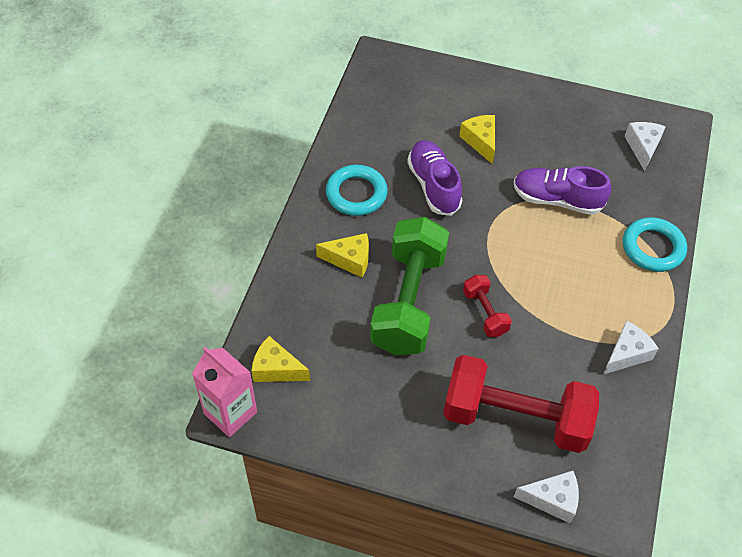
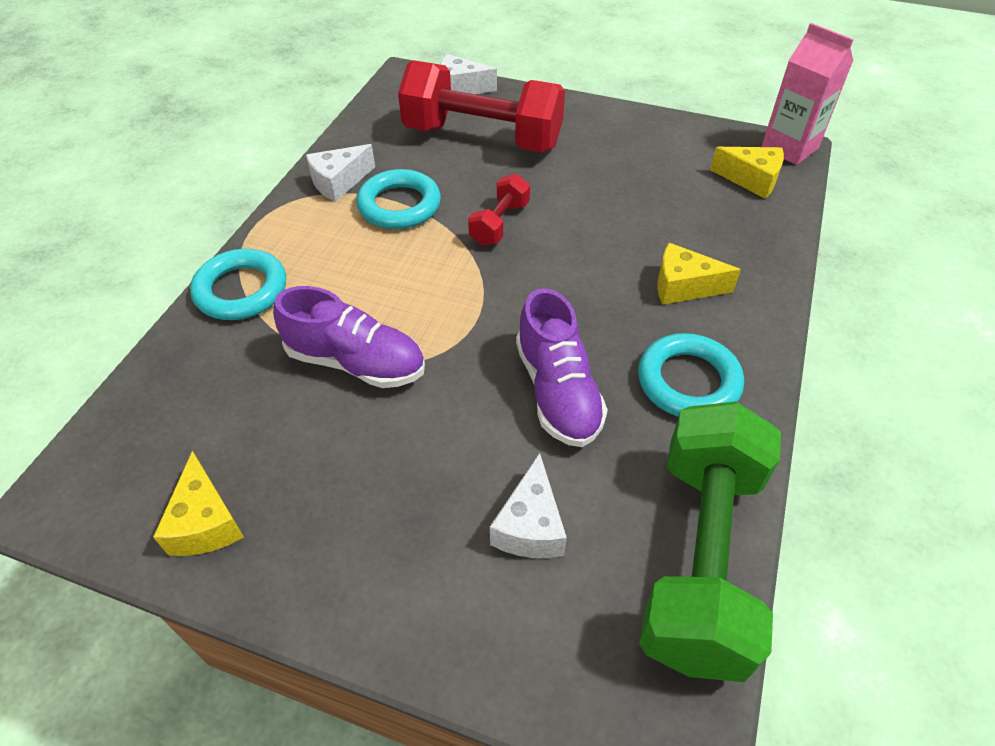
camera: 175 degrees left, 5 degrees down
green dumbbell [370,217,449,355] -> green dumbbell moved to [639,401,781,682]
yellow cheese [459,115,495,164] -> yellow cheese moved to [153,451,244,556]
red dumbbell [463,275,512,337] -> red dumbbell turned 45 degrees clockwise [468,174,530,246]
white cheese [624,122,666,171] -> white cheese moved to [490,453,567,558]
none -> turquoise ring [356,169,441,229]

